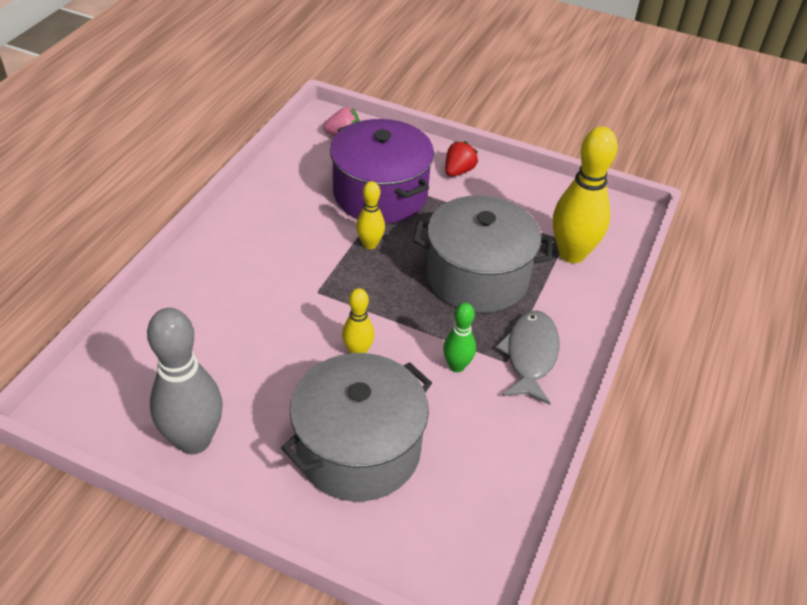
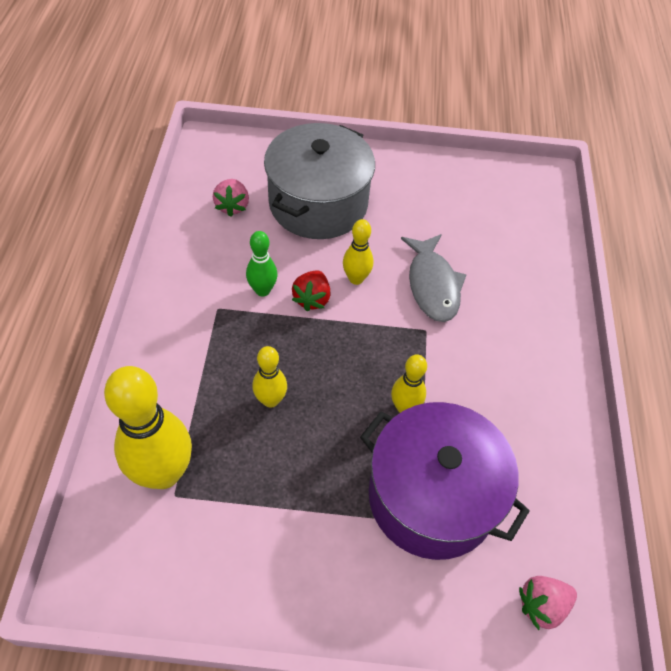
camera: 160 degrees right, 10 degrees up
grey bowling pin [147,308,223,454] -> none
grey pot [413,195,552,313] -> yellow bowling pin [252,346,287,408]
red strawberry [445,141,478,177] -> red strawberry moved to [292,270,330,311]
grey fish [495,311,559,405] -> grey fish moved to [401,234,466,322]
none -> pink strawberry [213,179,249,217]

